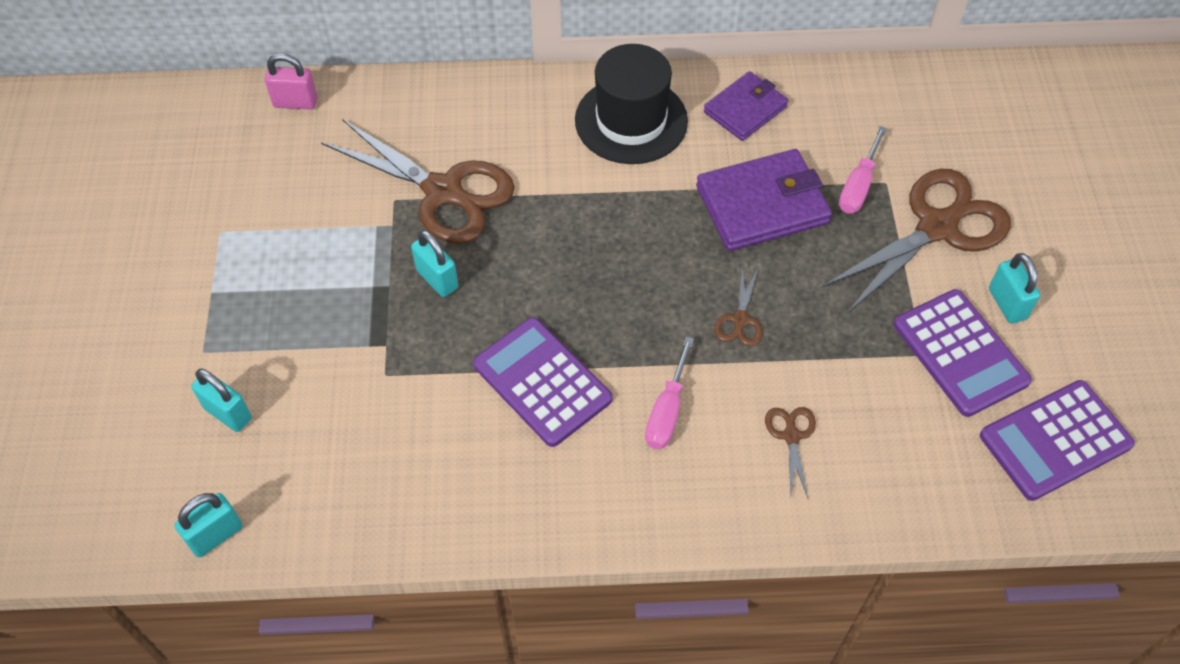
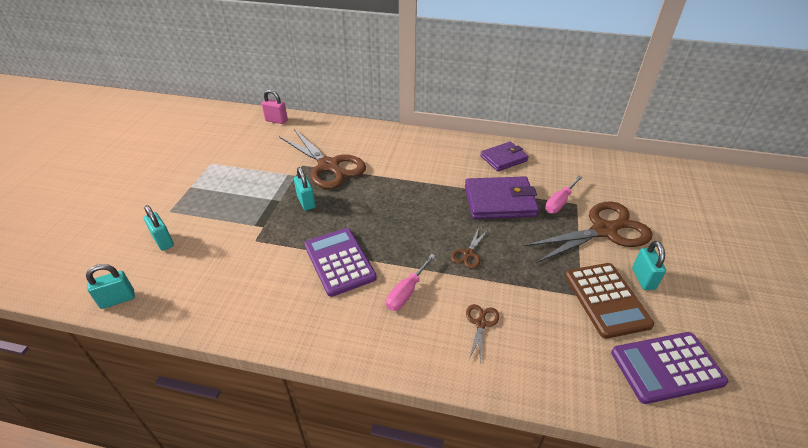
camera: 15 degrees right, 15 degrees down
black hat [575,44,688,164] -> none
purple calculator [893,289,1032,417] -> brown calculator [565,263,654,339]

